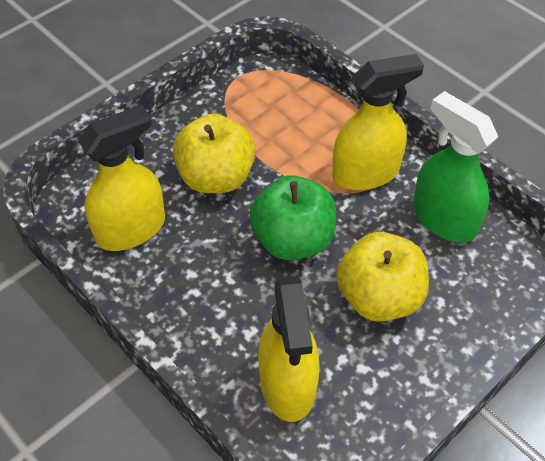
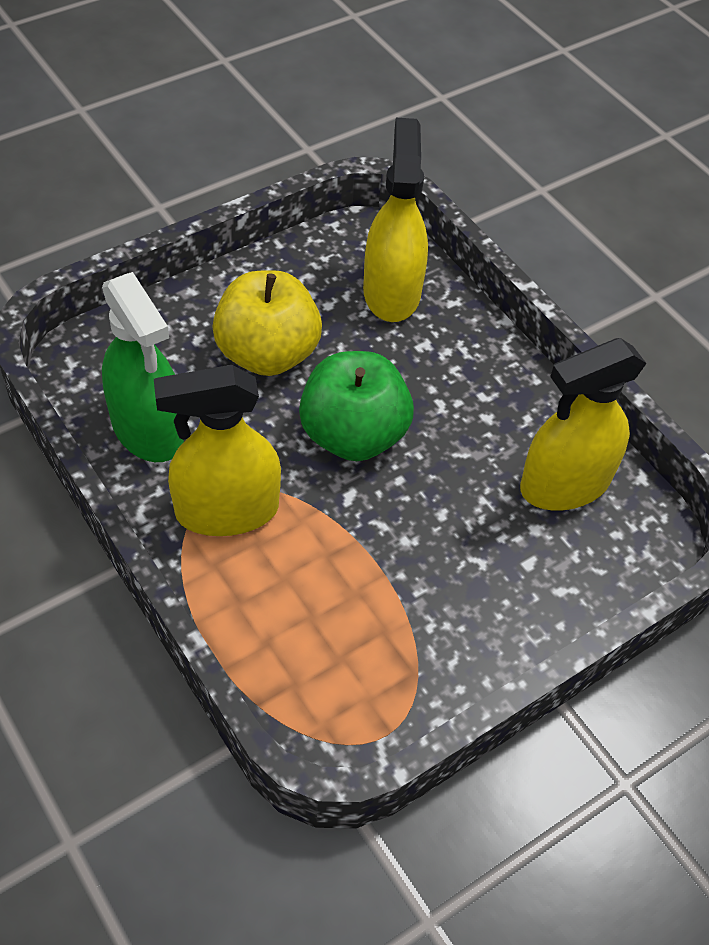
camera: 175 degrees left, 0 degrees up
yellow apple [173,114,255,193] -> none

